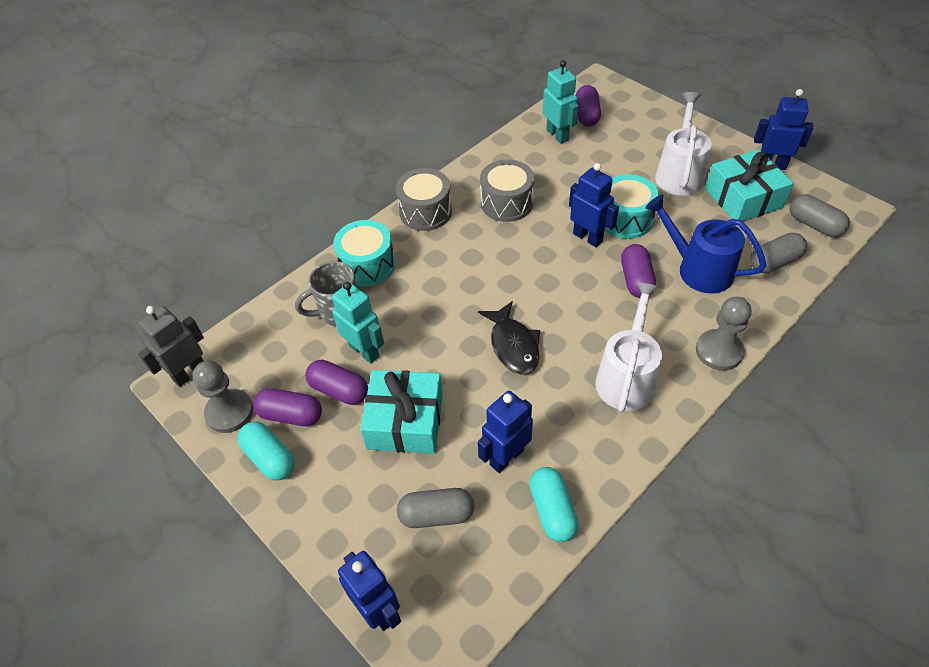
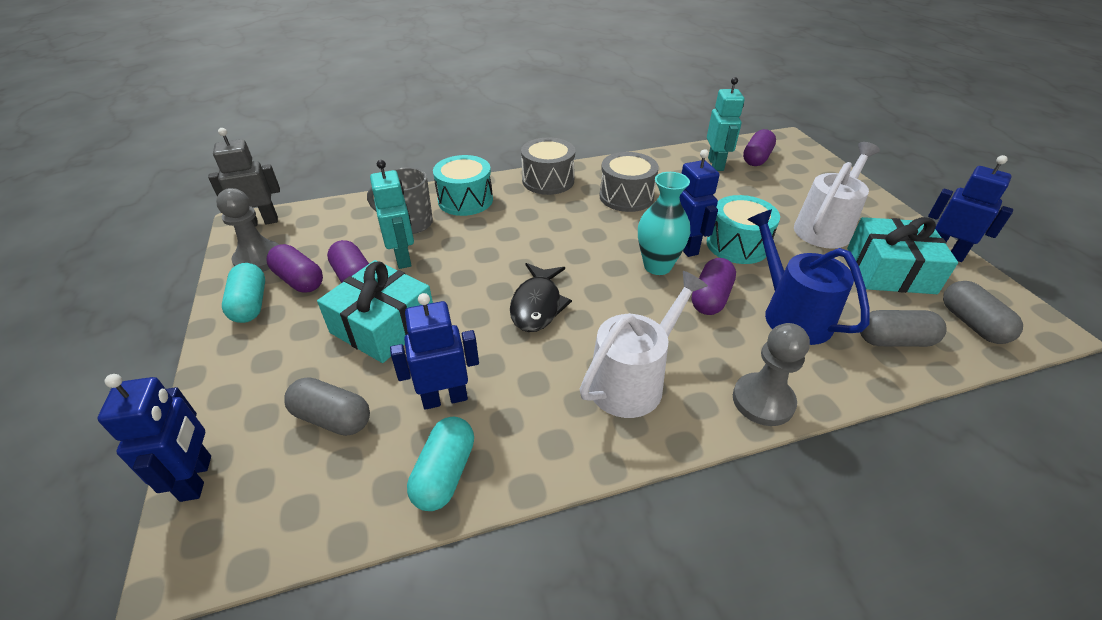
camera: 25 degrees right, 10 degrees down
none -> turquoise vase [638,172,690,275]

